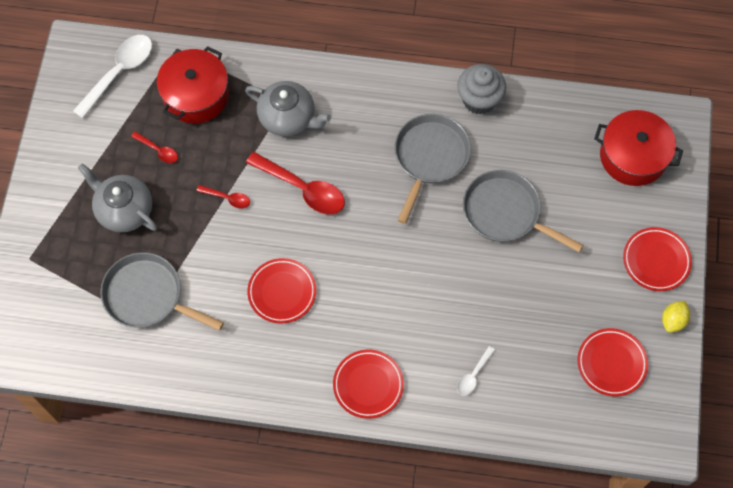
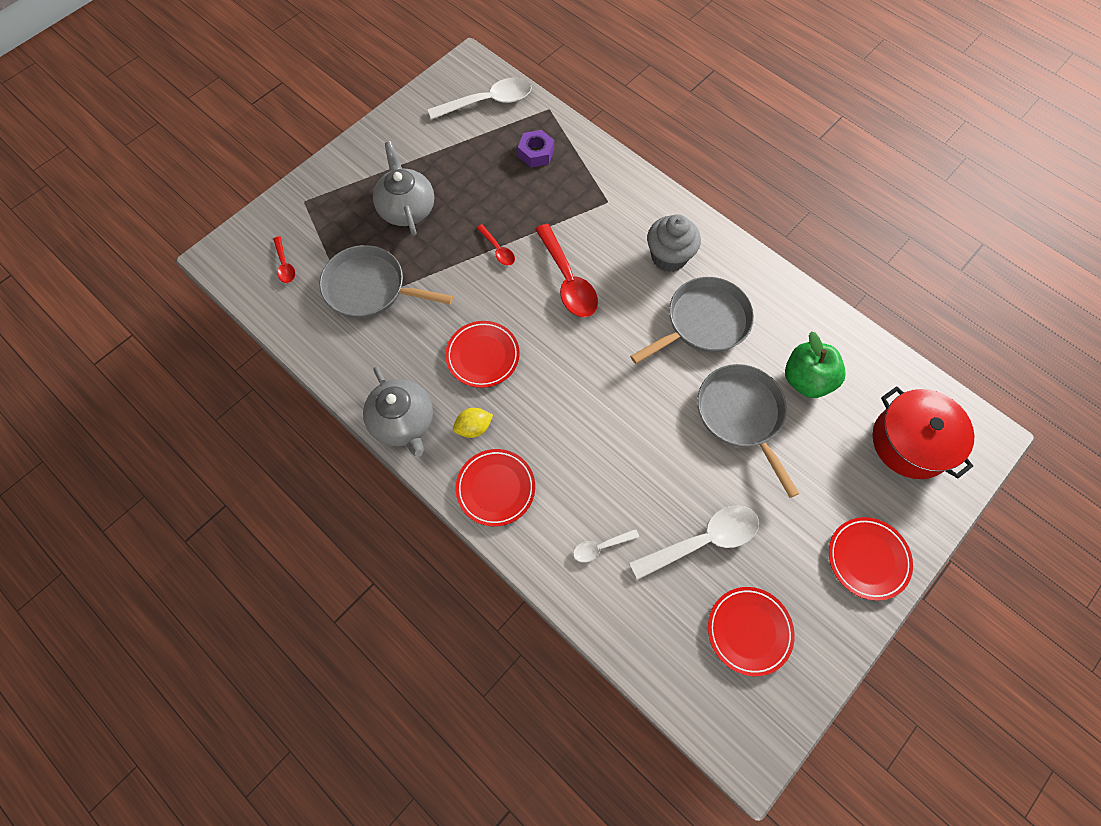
camera: 35 degrees right, 0 degrees up
grey pan [100,252,224,331] -> grey pan turned 45 degrees counterclockwise [319,245,453,318]
red spoon [131,131,178,163] -> red spoon moved to [273,236,295,283]
red pot [157,46,229,124] -> purple nut [518,130,554,168]
grey teapot [245,81,331,136] -> grey teapot moved to [363,367,433,457]
grey cupcake [457,64,506,115] -> grey cupcake moved to [647,214,701,272]
yellow lemon [662,301,690,332] -> yellow lemon moved to [453,408,493,438]
none -> white spoon [629,506,759,580]
none -> green apple [785,332,846,398]

